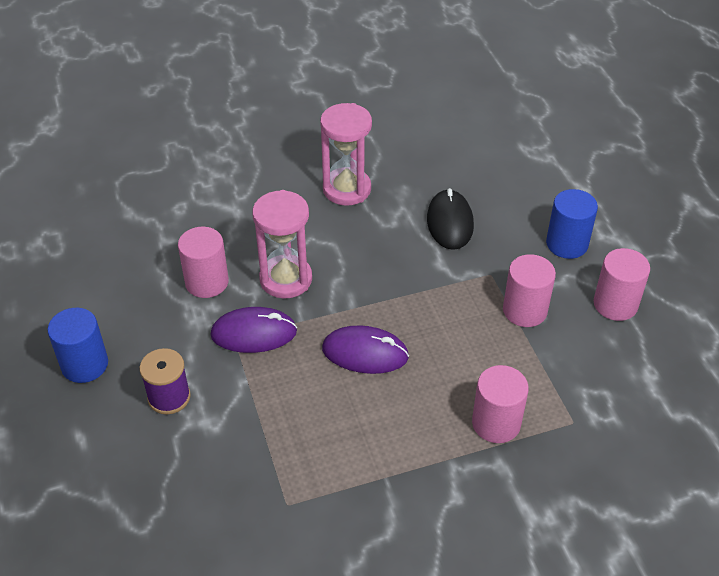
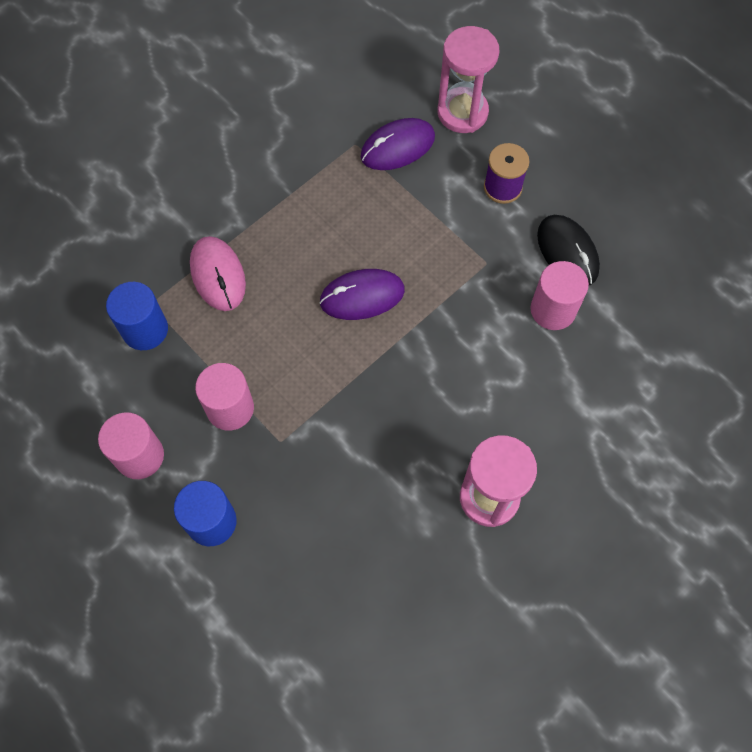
camera: 155 degrees right, 20 degrees up
blue cylinder [47,308,108,383] -> blue cylinder moved to [106,282,168,350]
purple mouse [210,307,297,353] -> purple mouse moved to [361,118,435,170]
pink hourglass [252,190,312,299] -> pink hourglass moved to [438,26,499,133]
black mouse [427,188,474,250] -> black mouse moved to [537,215,600,285]
pink cylinder [472,365,529,443] -> pink mouse [190,236,246,311]

